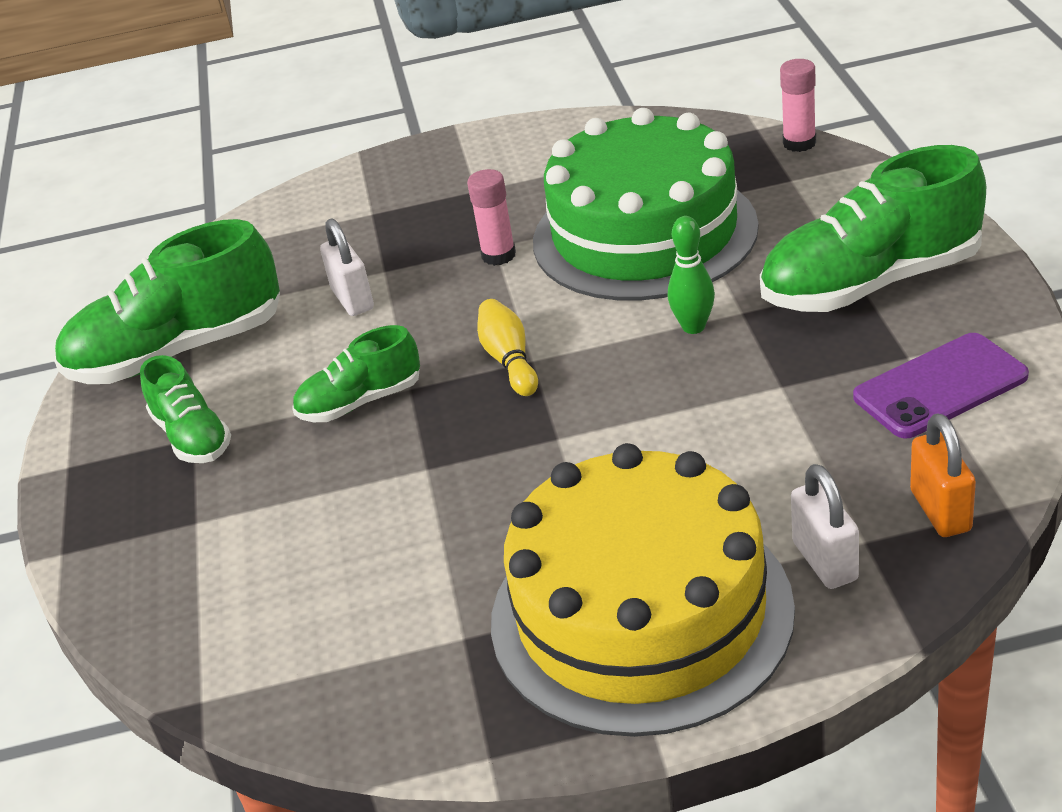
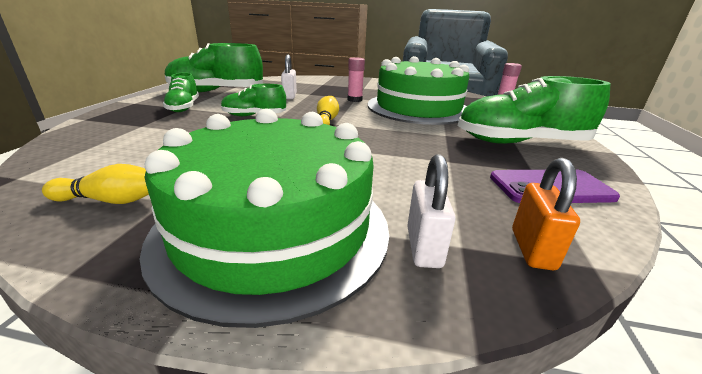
camera: 15 degrees right, 10 degrees down
yellow cake [491,443,795,737] -> green cake [140,109,389,328]
green bowling pin [668,216,715,334] -> none
none -> yellow bowling pin [42,164,149,204]

